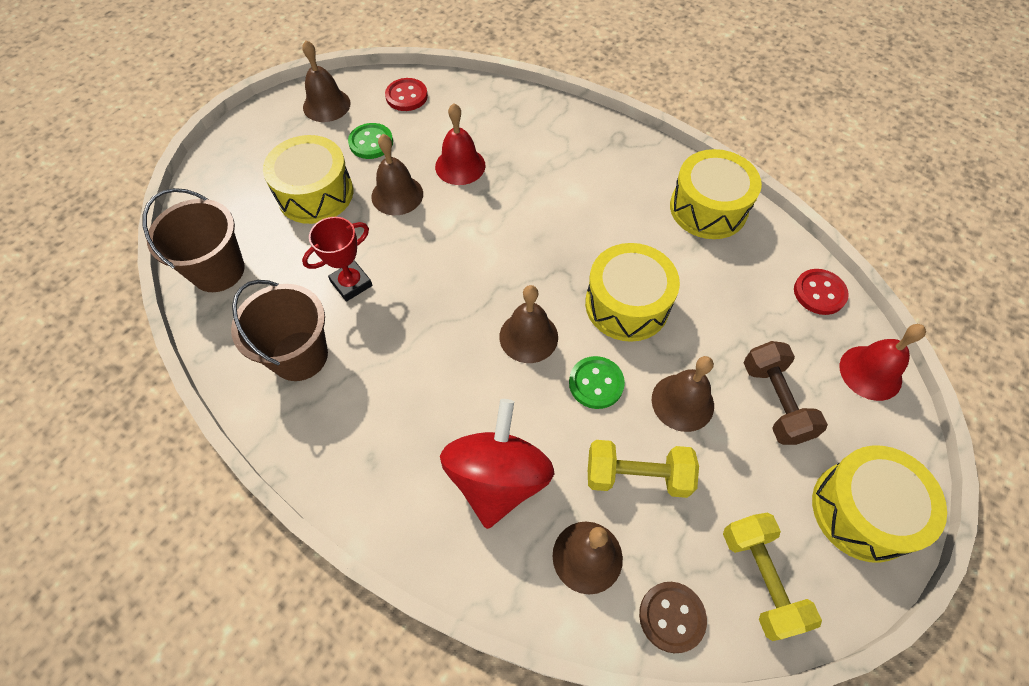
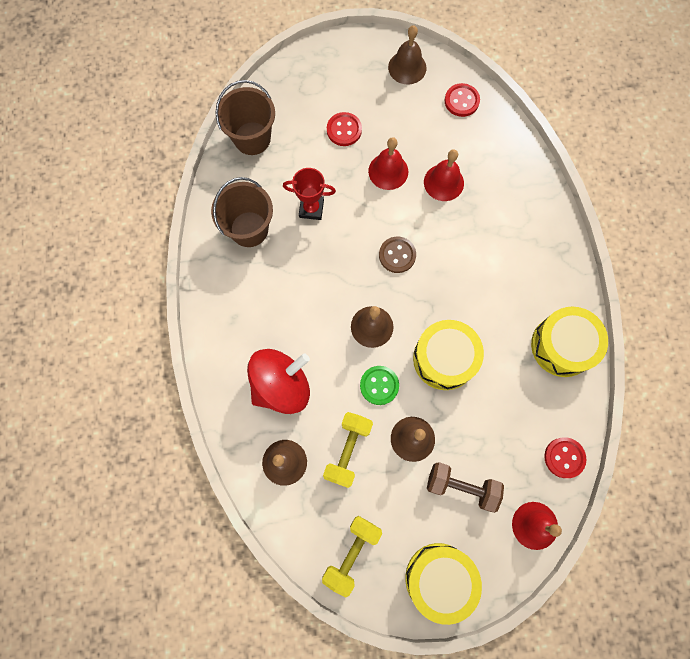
camera: 45 degrees right, 15 degrees up
yellow drum [263,135,353,224] -> red button [327,112,362,146]
green button [348,123,393,159] -> none
brown bell [371,134,423,215] -> red bell [368,137,408,190]
yellow dumbbell [588,440,699,498] -> yellow dumbbell turned 60 degrees clockwise [323,412,373,488]
brown button [639,582,707,653] -> brown button moved to [379,236,416,273]
brown dumbbell [744,341,828,445] -> brown dumbbell turned 75 degrees clockwise [427,462,504,513]

